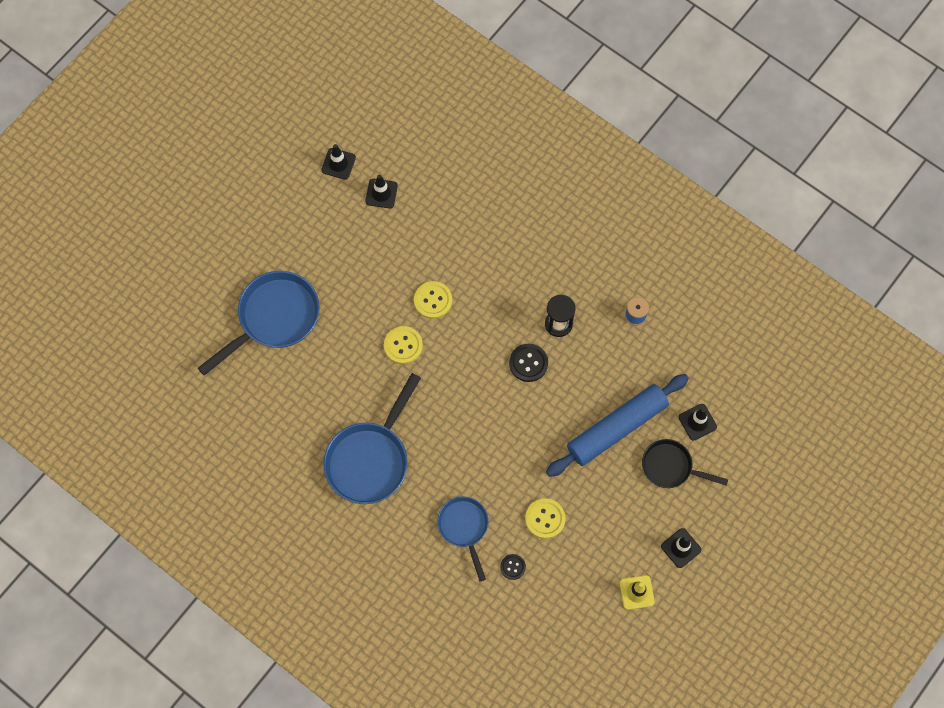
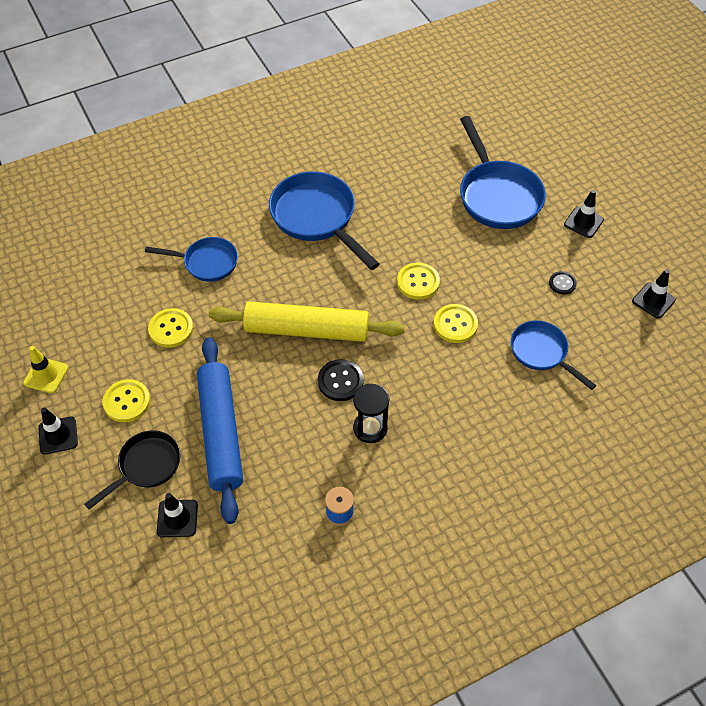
camera: 115 degrees right, 15 degrees down
black traffic cone [365,175,398,208] -> black traffic cone moved to [564,190,604,238]
black button [500,554,526,580] -> black button moved to [549,271,577,295]
none -> yellow button [103,379,150,422]
none -> yellow rolling pin [209,301,405,342]
none -> blue pan [511,320,596,390]

